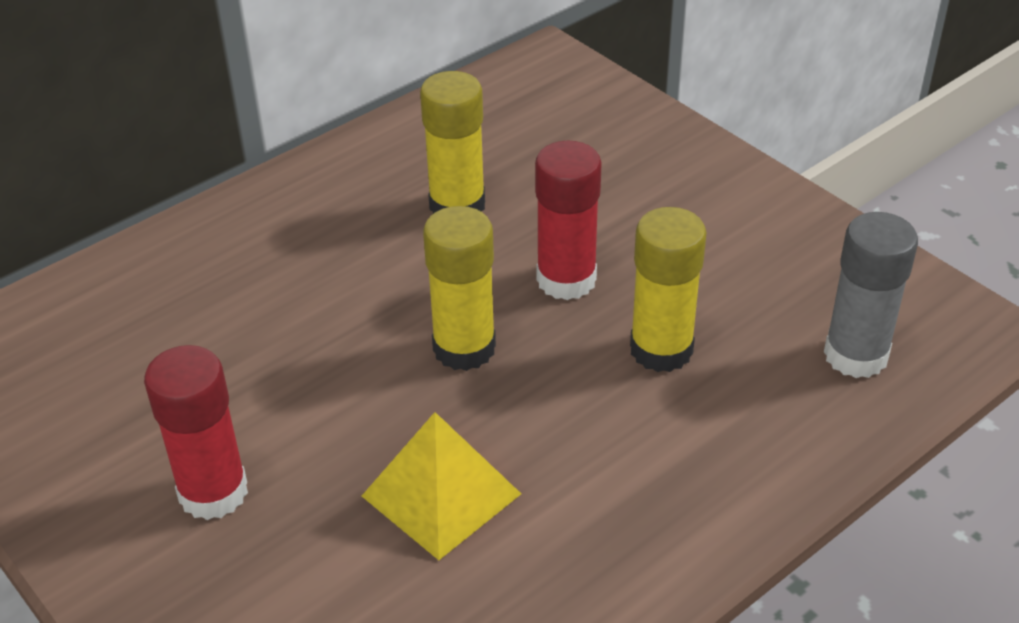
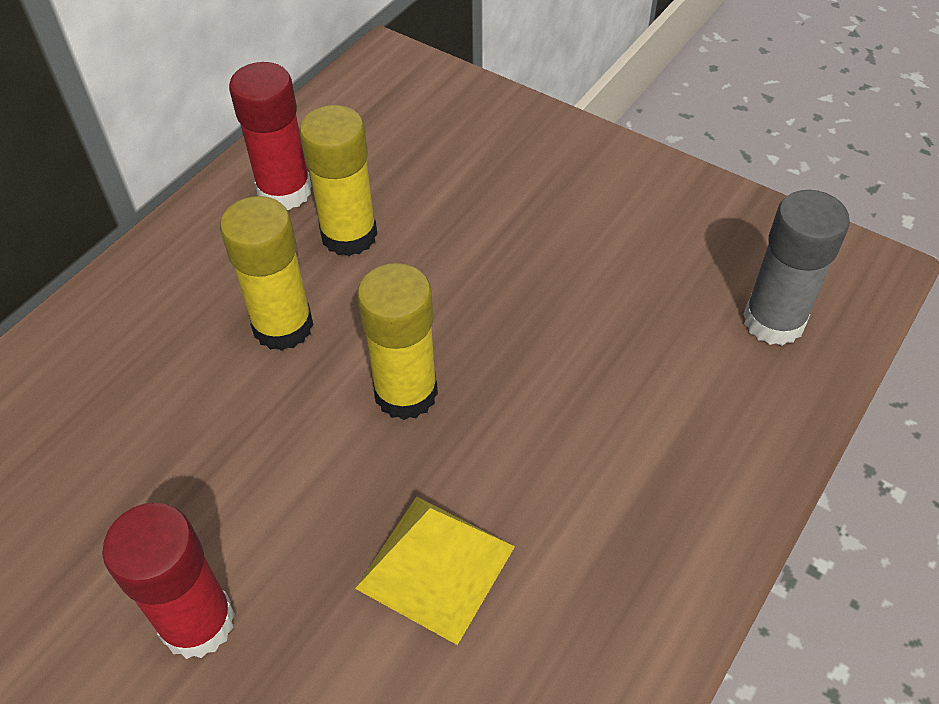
camera: 15 degrees left, 10 degrees up
red glue stick [535,141,602,300] -> red glue stick moved to [229,62,312,210]
yellow glue stick [630,207,707,372] -> yellow glue stick moved to [220,196,313,351]

